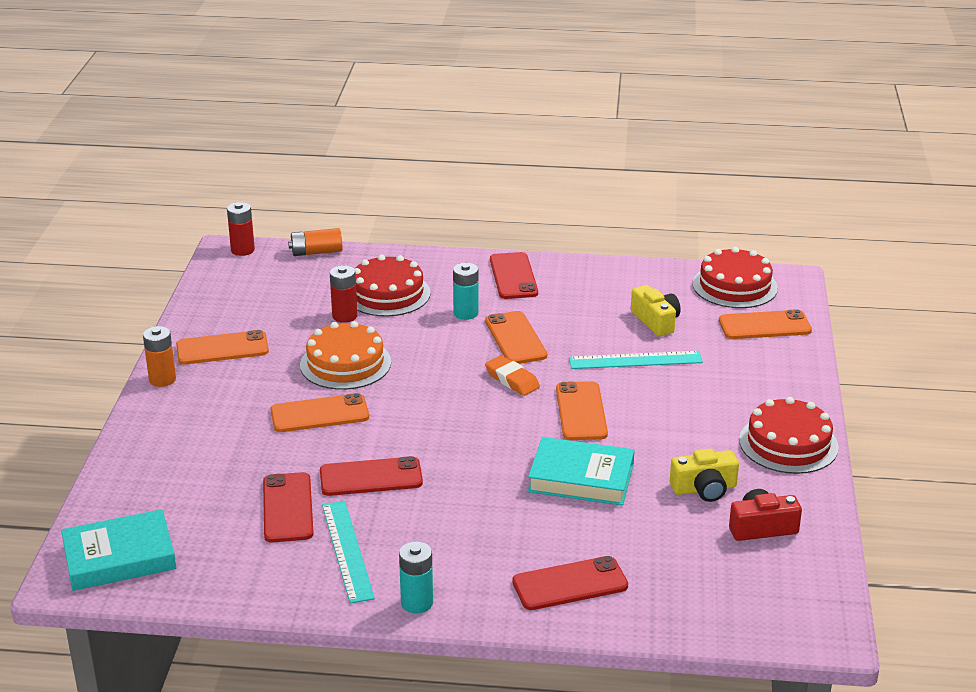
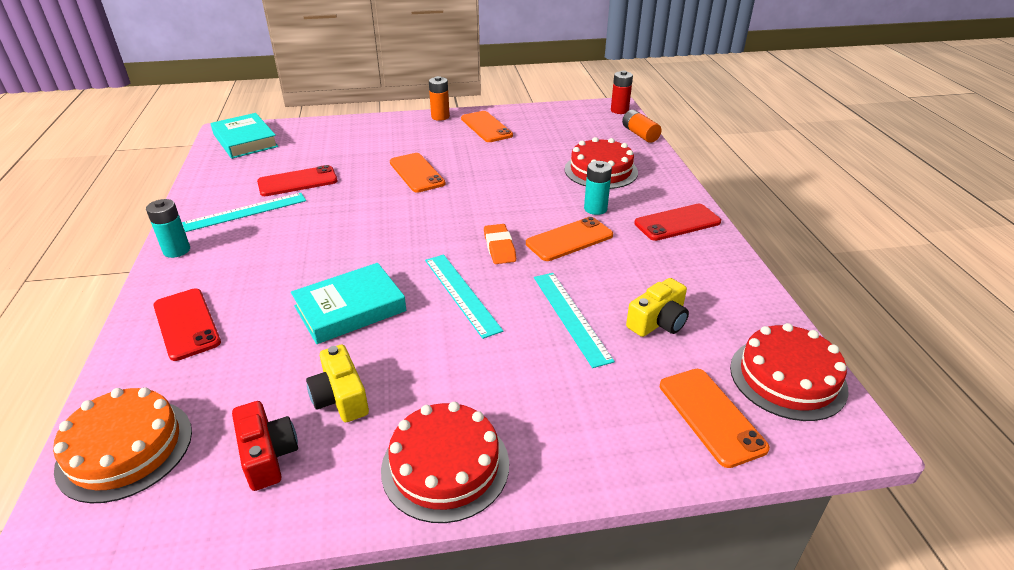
camera: 75 degrees right, 5 degrees up
orange cake [300,321,391,390] -> orange cake moved to [53,387,192,503]
red phone [320,456,423,496] -> none
red battery [330,265,358,323] -> none
orange eraser [485,355,540,396] -> orange eraser turned 45 degrees counterclockwise [484,224,516,264]
turquoise book [528,437,635,506] -> turquoise book turned 60 degrees clockwise [291,263,406,344]
orange phone [556,381,608,440] -> turquoise ruler [425,254,503,339]

